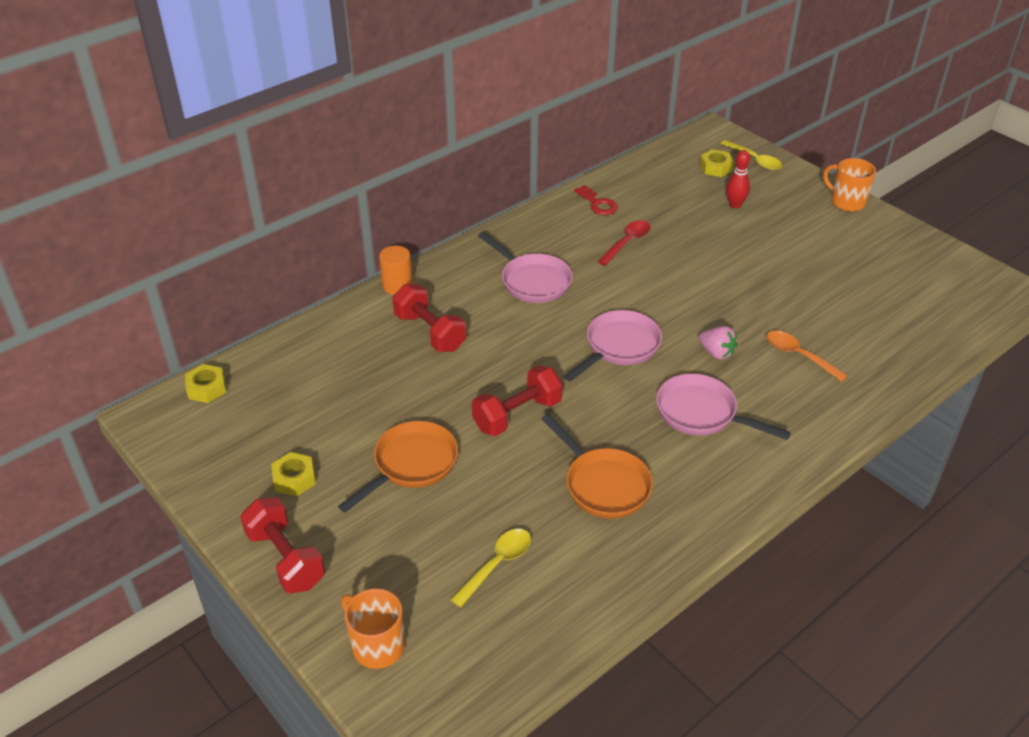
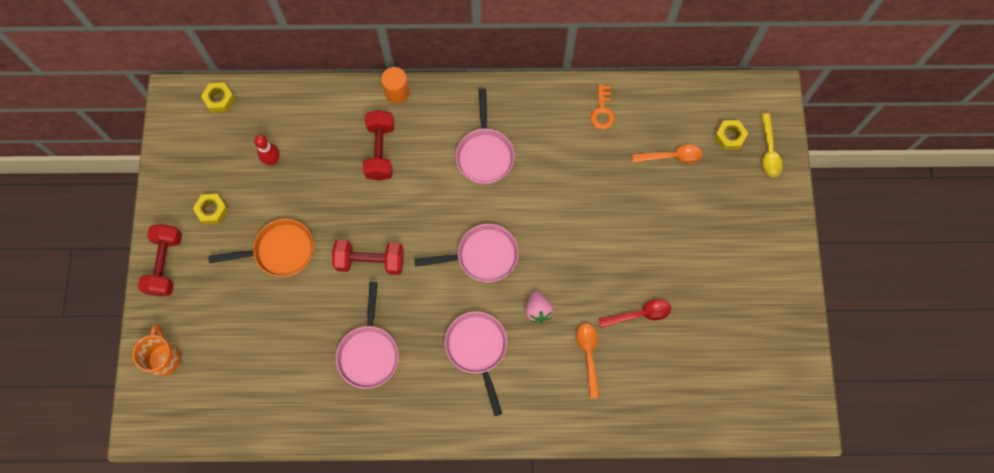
camera: 40 degrees right, 30 degrees up
yellow spoon [450,529,531,607] -> none
orange pan [541,414,653,519] -> pink pan [336,282,399,389]
red key [574,185,618,215] -> orange key [590,84,615,129]
red spoon [598,220,650,266] -> red spoon moved to [598,299,671,328]
red bowling pin [726,150,750,208] -> red bowling pin moved to [254,135,280,165]
orange mug [823,158,876,211] -> none
none -> orange spoon [632,145,703,164]

